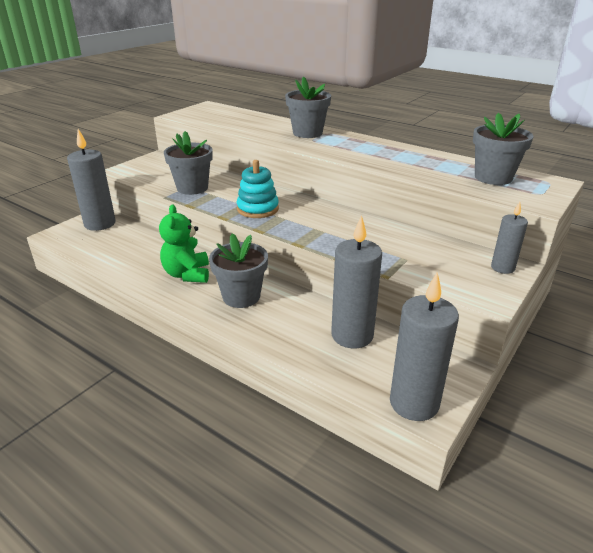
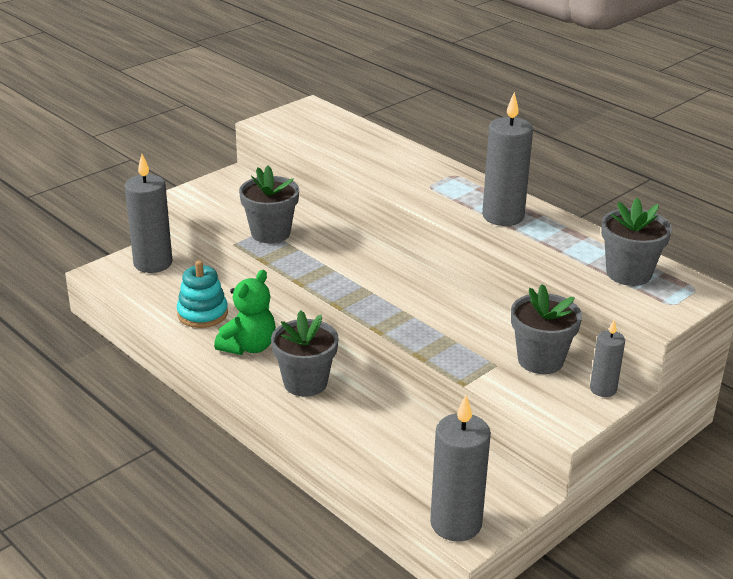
camera: 10 degrees right, 0 degrees up
green teddy bear [159,204,209,283] -> green teddy bear turned 150 degrees counterclockwise [214,270,276,355]
turquoise stacking toy [236,160,279,218] -> turquoise stacking toy moved to [177,260,228,328]
grey flower pot [285,76,331,138] -> grey flower pot moved to [511,284,582,374]
grey candle [331,215,382,348] -> grey candle moved to [482,92,533,226]

